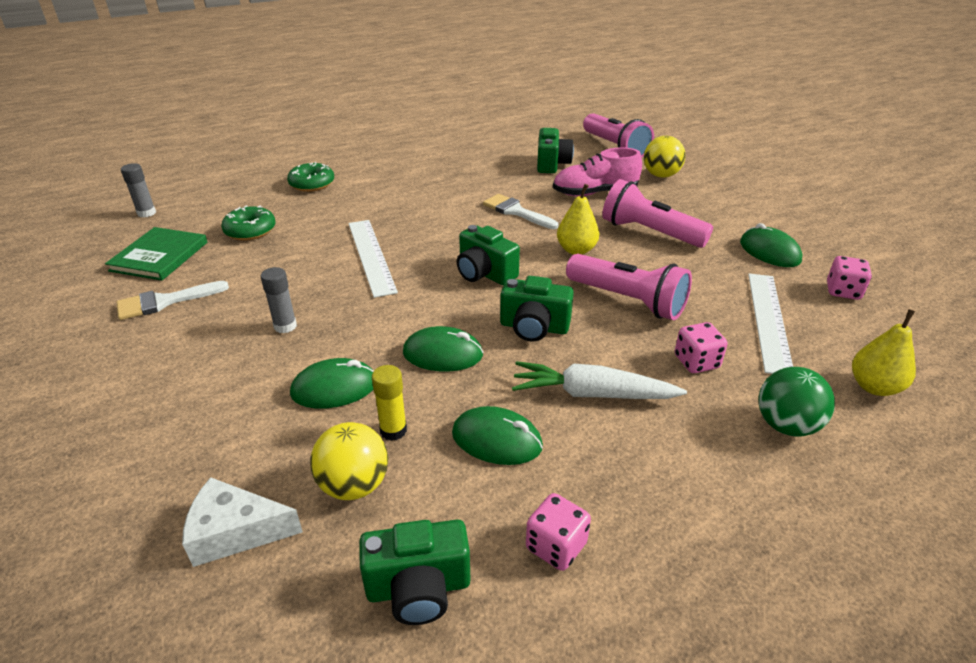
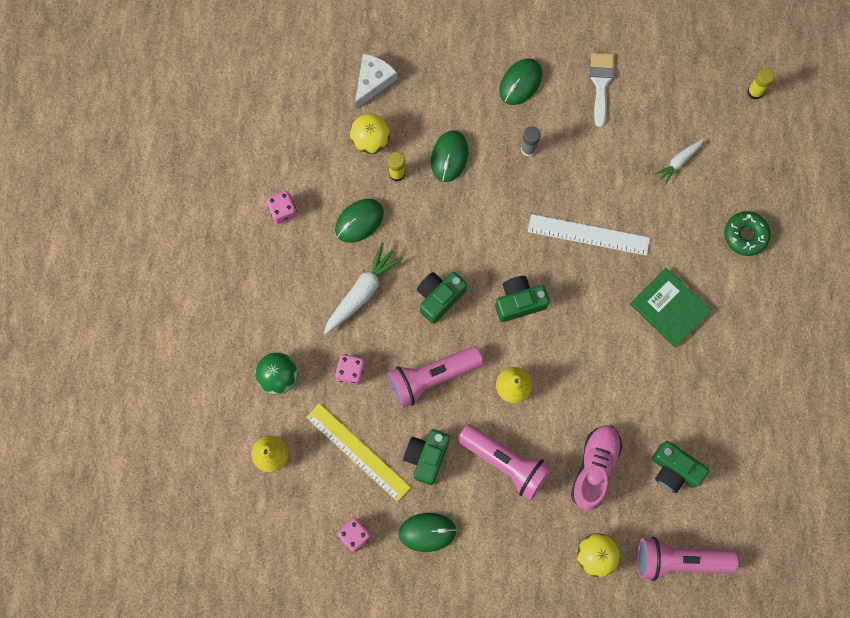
camera: 120 degrees right, 40 degrees up
green book [105,227,207,281] -> green book moved to [630,267,712,347]
grey glue stick [121,163,156,218] -> yellow glue stick [747,68,774,100]
green donut [221,205,276,240] -> white carrot [655,139,704,184]
green camera [359,520,471,625] -> green camera moved to [403,429,450,485]
green mouse [403,326,484,372] -> green mouse moved to [499,59,542,105]
white brush [483,194,558,229] -> none
pink flashlight [602,179,713,248] -> pink flashlight turned 60 degrees clockwise [457,424,552,501]
white ruler [748,274,793,374] -> yellow ruler [306,403,411,502]

